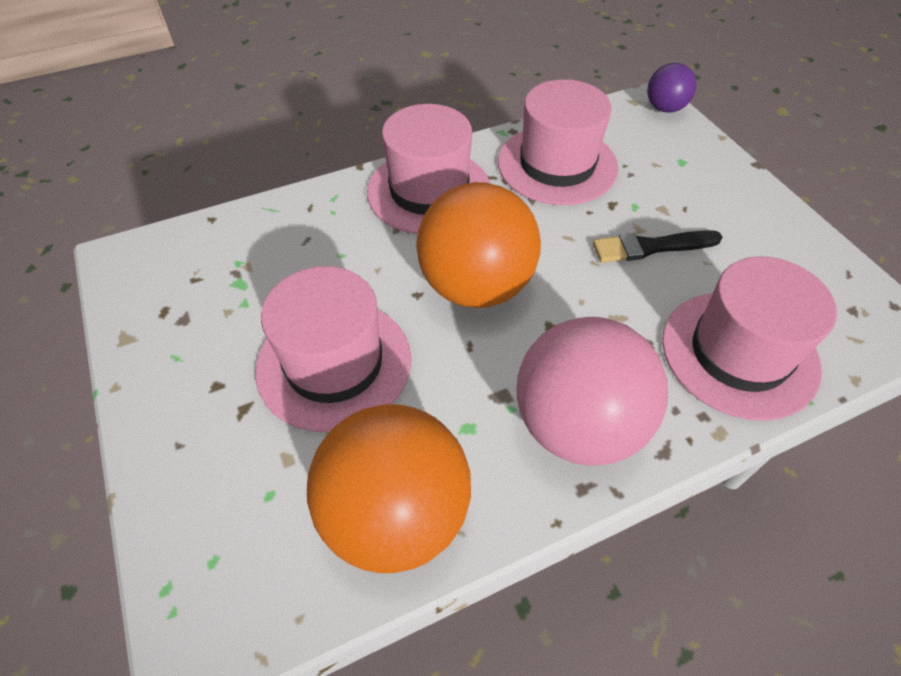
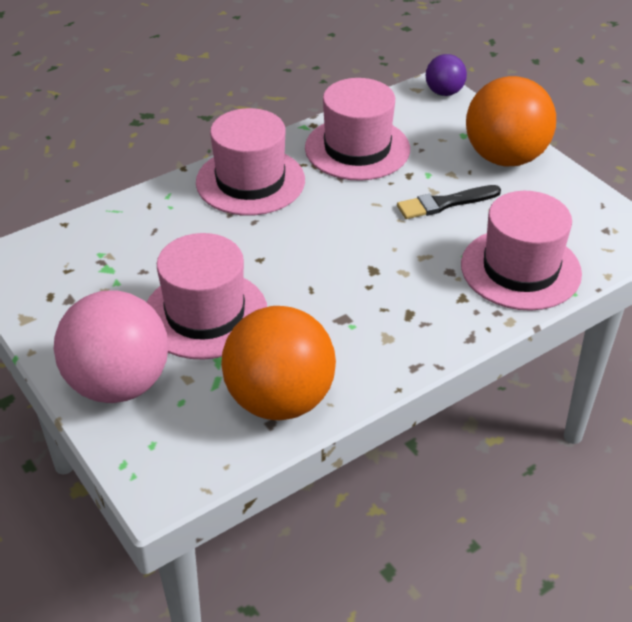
camera: 10 degrees left, 10 degrees down
orange ball [416,182,541,308] -> orange ball moved to [466,76,556,166]
pink ball [517,317,668,466] -> pink ball moved to [54,290,168,403]

